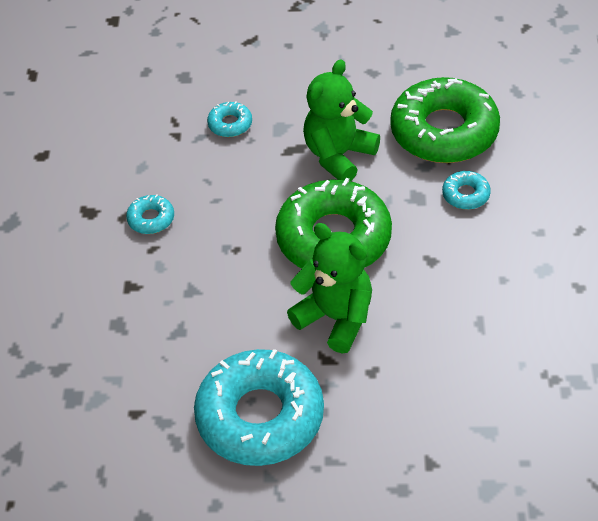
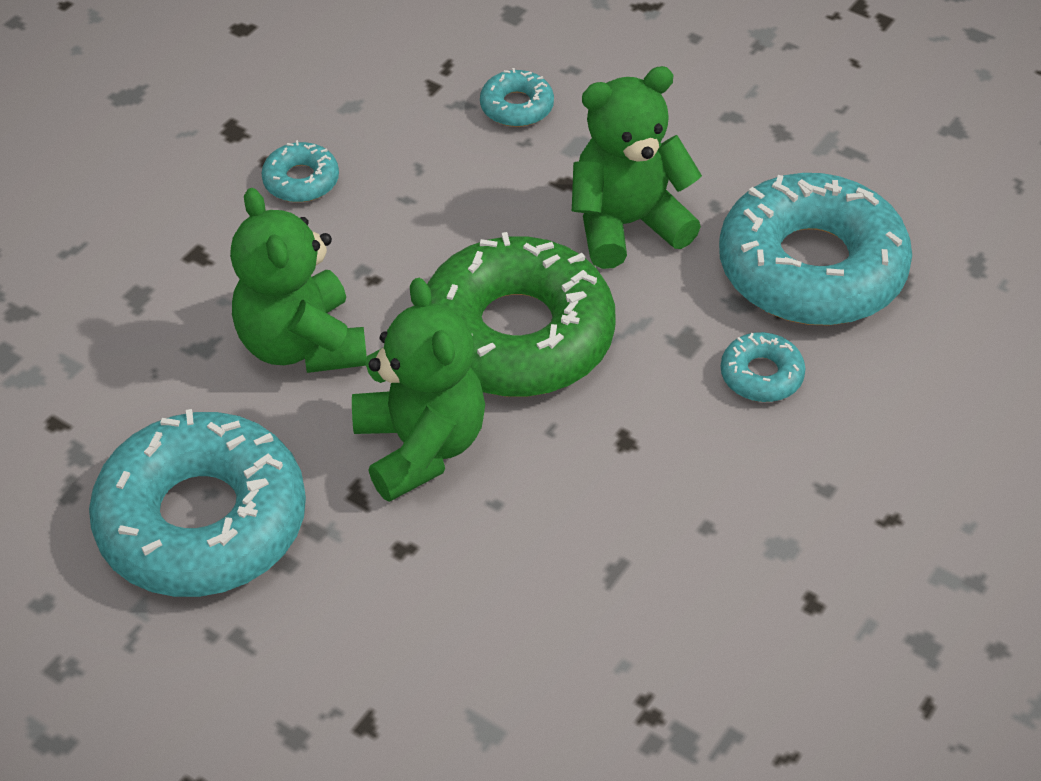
camera: 30 degrees right, 0 degrees up
green donut [390,77,500,163] -> turquoise donut [719,173,912,326]
none -> green teddy bear [230,188,367,373]

